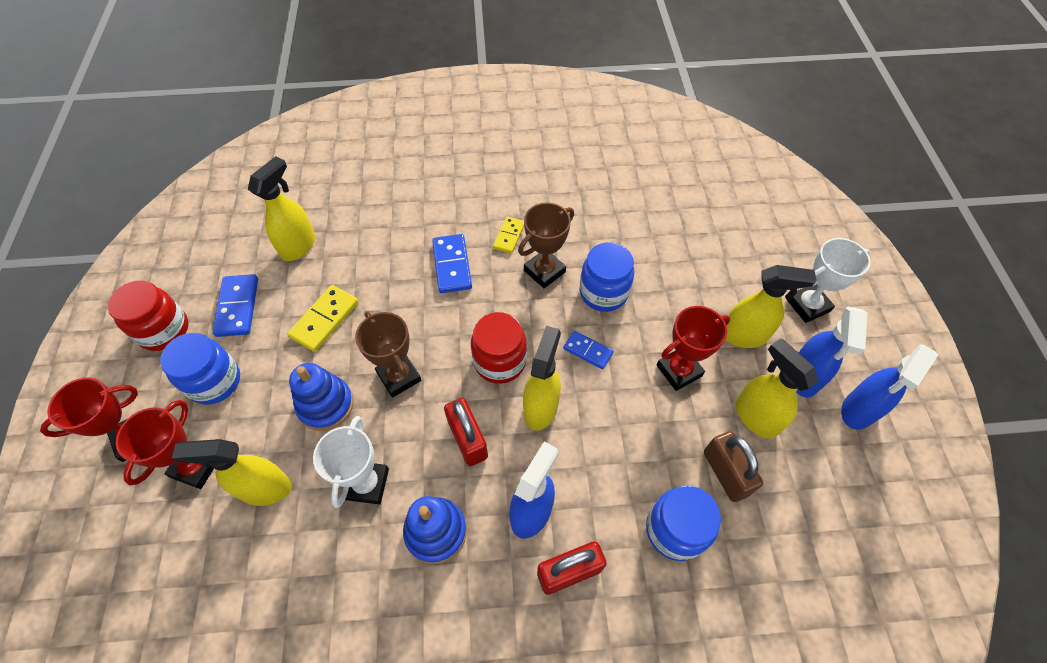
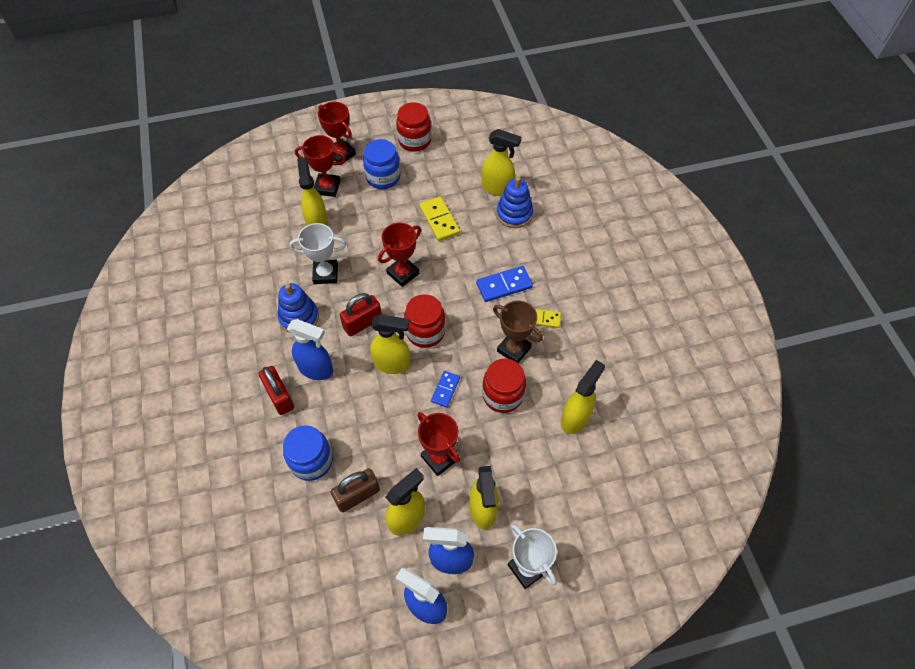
camera: 80 degrees right, 0 degrees up
blue domino [212,274,258,337] -> none
yellow domino [287,285,358,352] -> yellow domino turned 45 degrees clockwise [419,196,460,241]
blue stacking toy [289,363,354,431] -> blue stacking toy moved to [496,177,533,228]
brown trophy [355,311,422,398] -> red trophy [378,223,421,287]
blue jar [580,242,634,312] -> red jar [482,359,526,413]
none -> yellow spray bottle [561,360,605,434]

